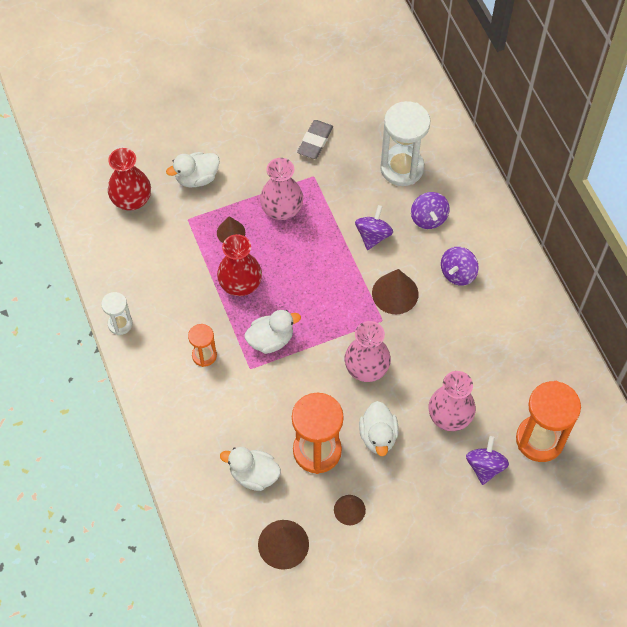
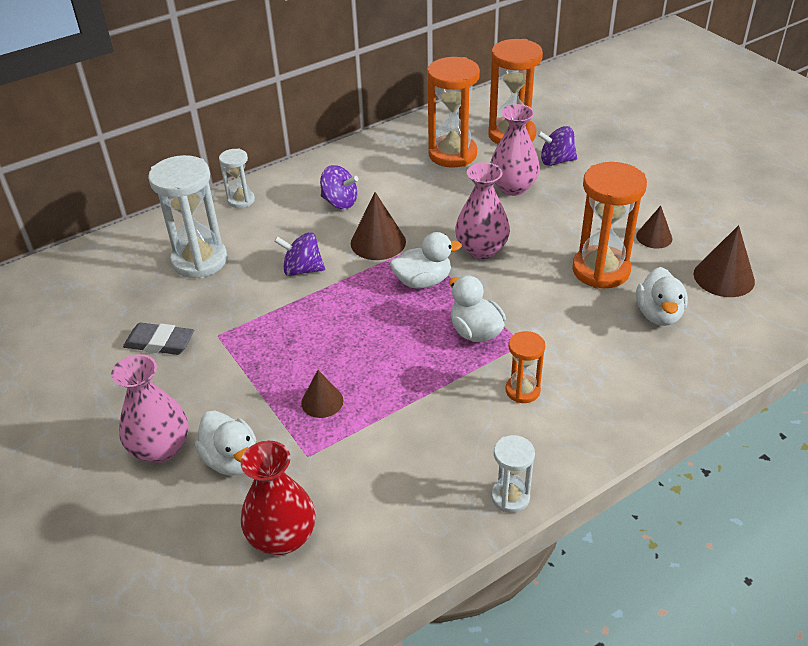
camera: 100 degrees left, 20 degrees down
red vase [217,234,262,296] -> none
pink vase [260,158,303,220] -> pink vase moved to [111,354,189,463]
white duck [359,401,399,457] -> white duck moved to [390,232,462,289]
purple spinning top [411,192,450,229] -> none
none -> white hourglass [219,148,255,208]
none -> orange hourglass [427,57,480,168]

